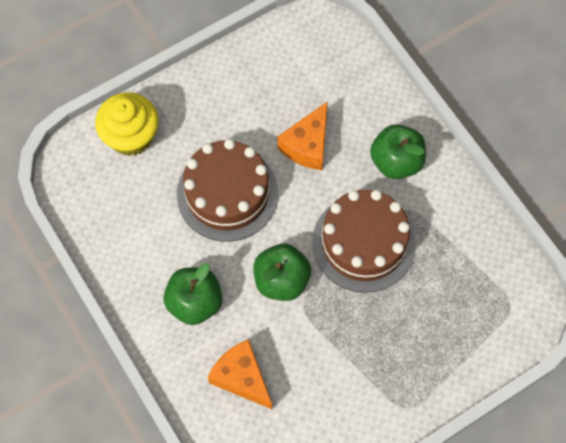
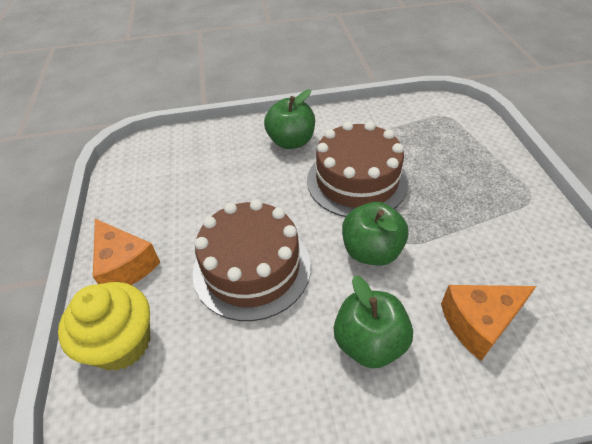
camera: 65 degrees left, 20 degrees down
orange cheese [277,101,328,170] -> orange cheese moved to [93,219,161,285]

